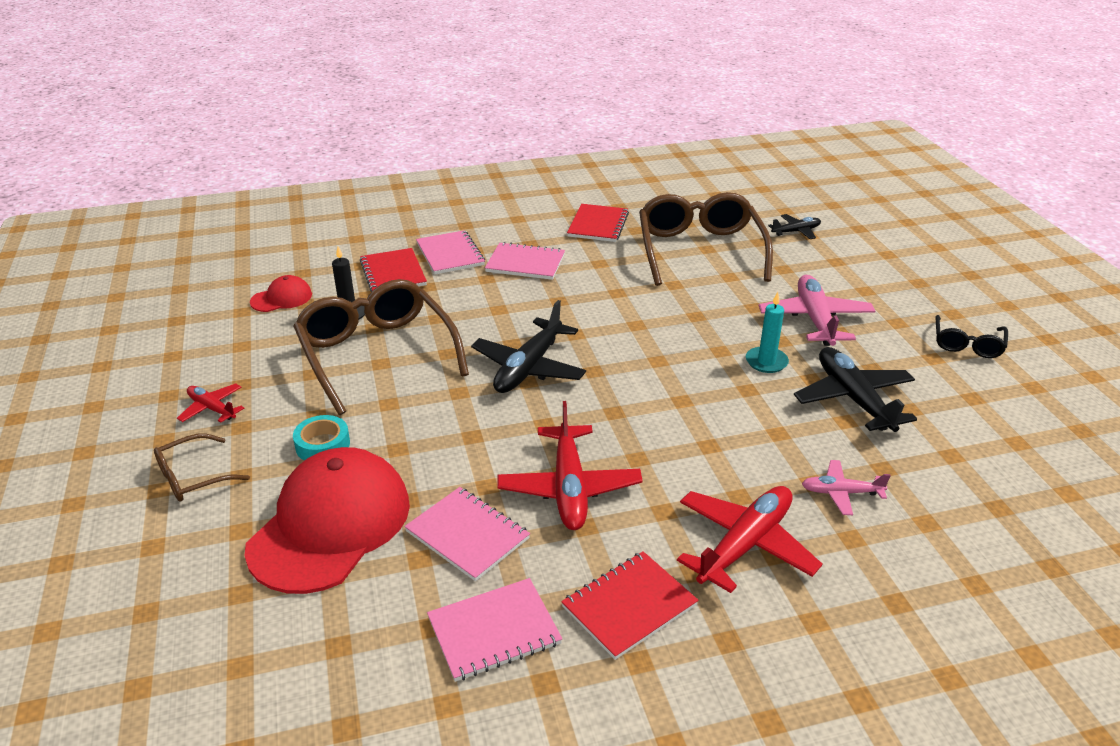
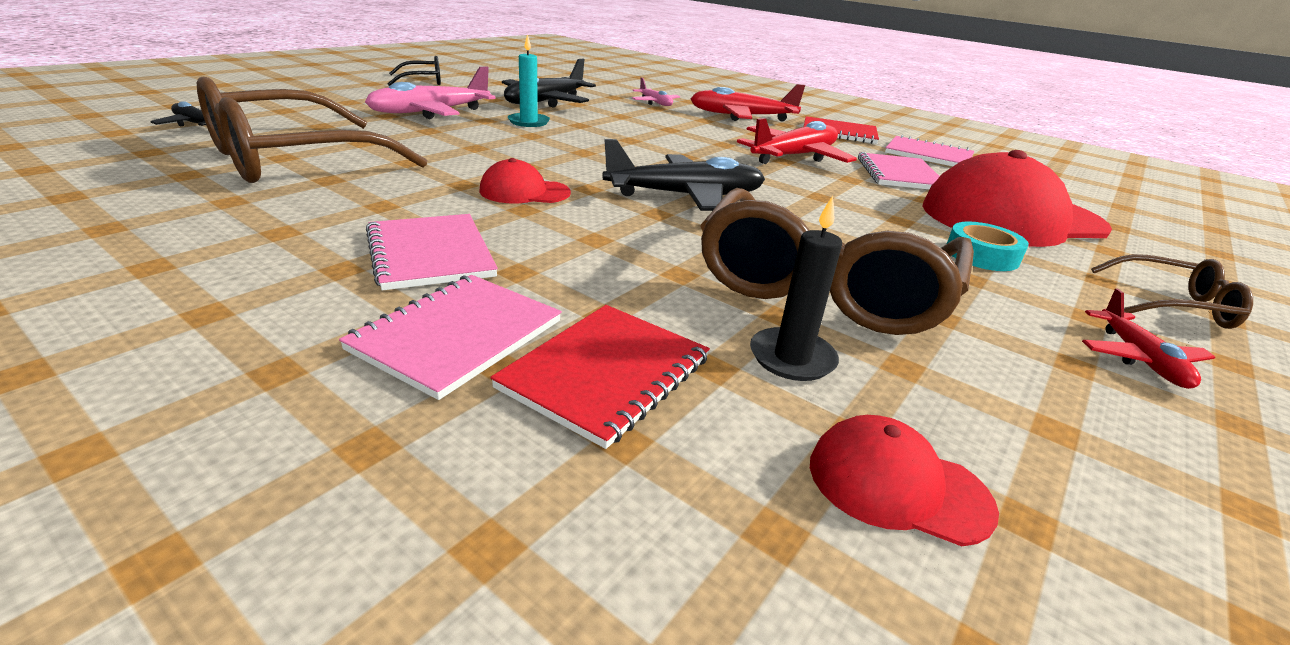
camera: 130 degrees left, 5 degrees down
red notebook [567,204,629,242] -> none
none -> red cap [479,158,571,204]

